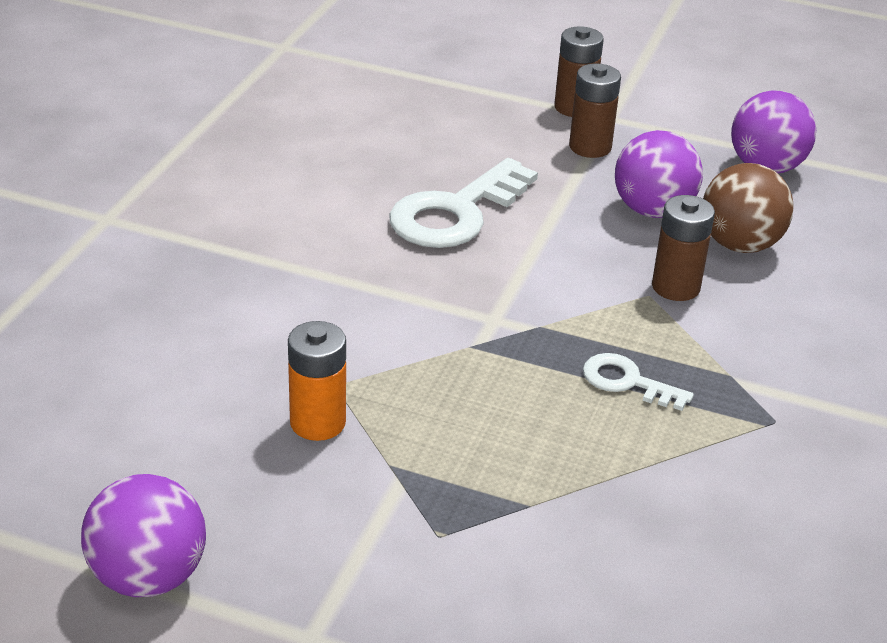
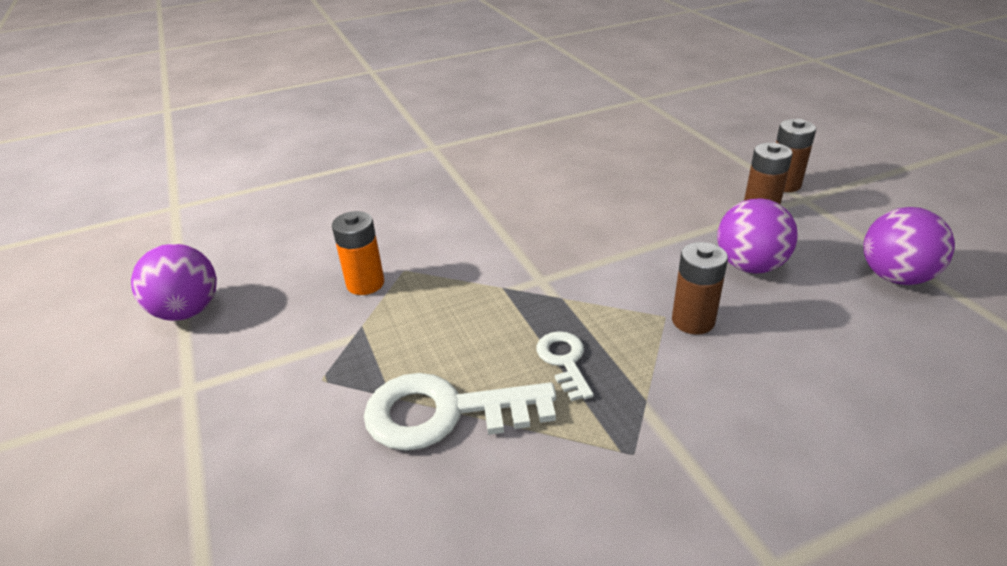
camera: 50 degrees right, 0 degrees up
white key [389,158,538,248] -> white key moved to [364,373,557,451]
brown ball [703,163,794,253] -> none

